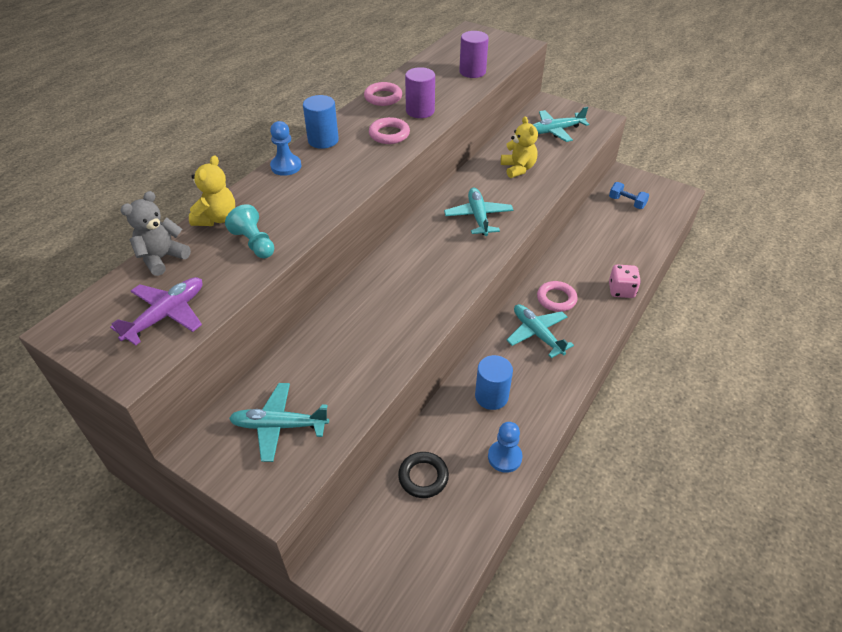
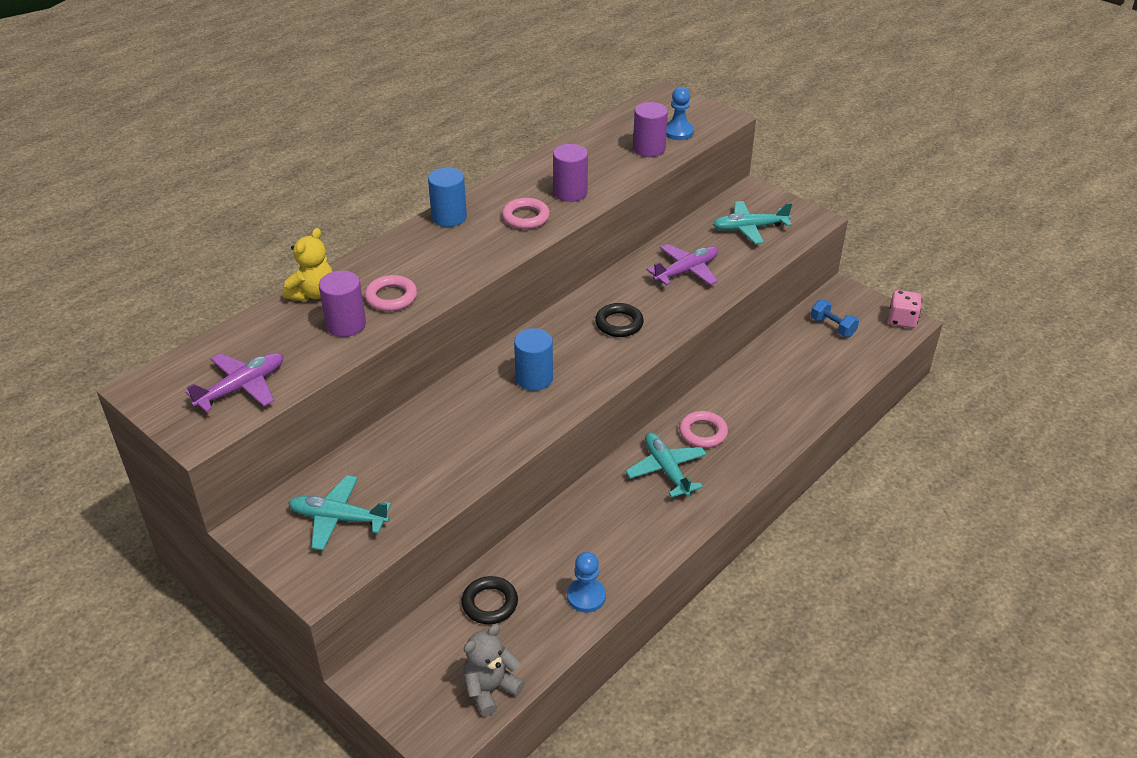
camera: 10 degrees right, 5 degrees down
grey teddy bear [120,191,191,276] -> grey teddy bear moved to [464,624,525,716]
turquoise pawn [225,204,274,258] -> purple cylinder [319,271,366,337]
blue pawn [270,121,301,176] -> blue pawn moved to [666,87,694,140]
pink ring [364,82,402,106] -> pink ring moved to [365,275,417,312]
turquoise plane [444,188,513,236] -> black ring [595,303,644,337]
blue cylinder [475,355,513,410] -> blue cylinder moved to [514,328,553,391]
yellow teddy bear [501,116,538,178] -> purple plane [647,244,718,285]
pink dice [609,265,641,298] -> pink dice moved to [888,290,922,328]

